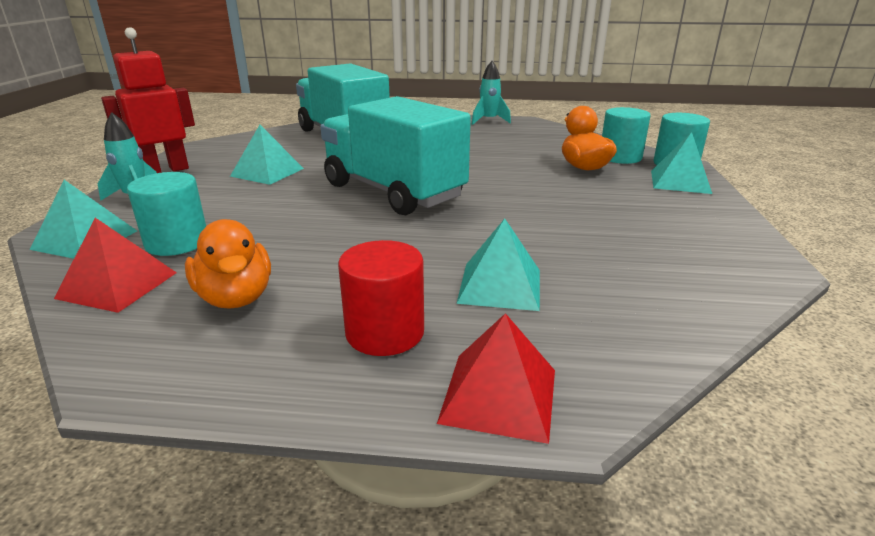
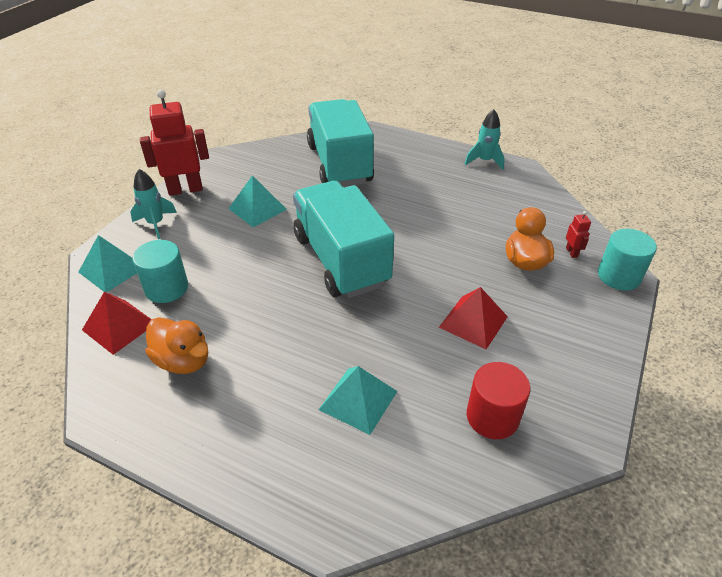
camera: 20 degrees right, 15 degrees up
orange duck [185,219,271,309] -> orange duck turned 45 degrees counterclockwise [145,317,208,374]
red cylinder [338,240,424,356] -> red cylinder moved to [467,362,530,439]
red pyramid [437,313,555,444] -> red pyramid moved to [439,287,508,349]
turquoise cylinder [602,107,650,164] -> red robot [566,211,591,258]
turquoise pyramid [651,132,712,194] -> none

